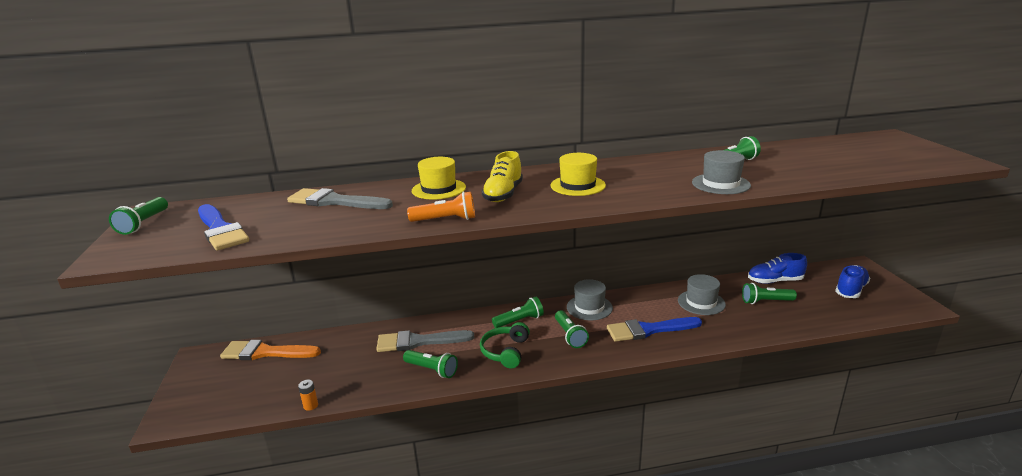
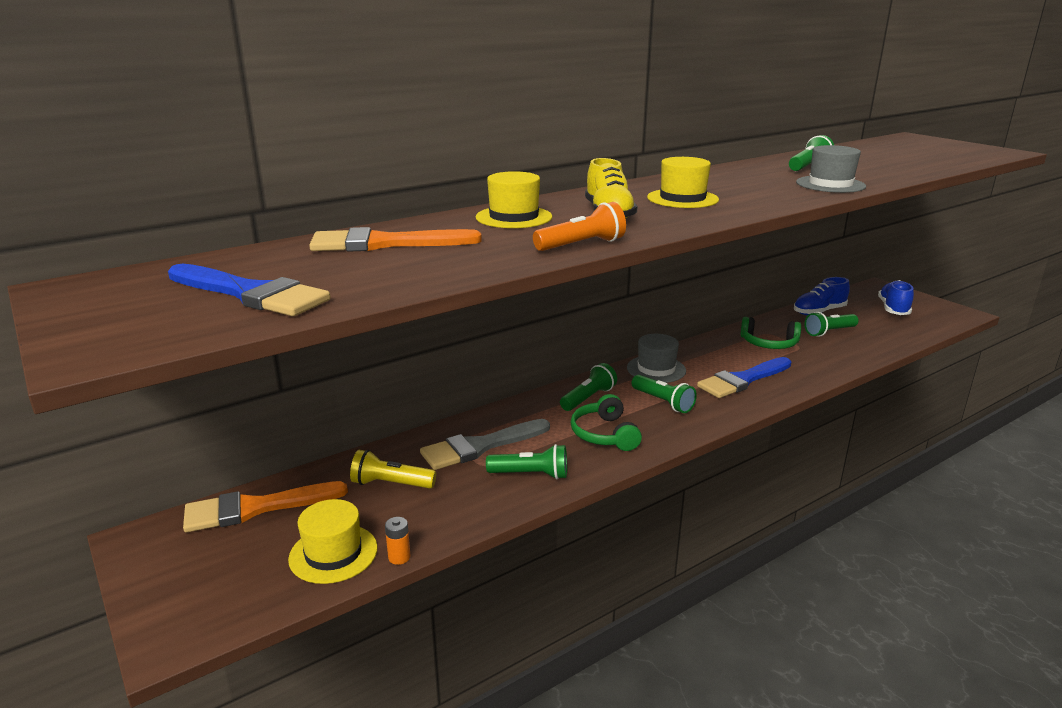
camera: 25 degrees left, 0 degrees up
green flashlight [109,197,168,235] -> none
grey brush [287,188,393,209] -> orange brush [309,227,482,252]
grey hat [678,274,726,315] -> green headphones [740,317,801,349]
none -> yellow hat [288,499,378,584]
none -> yellow flashlight [350,450,436,489]

